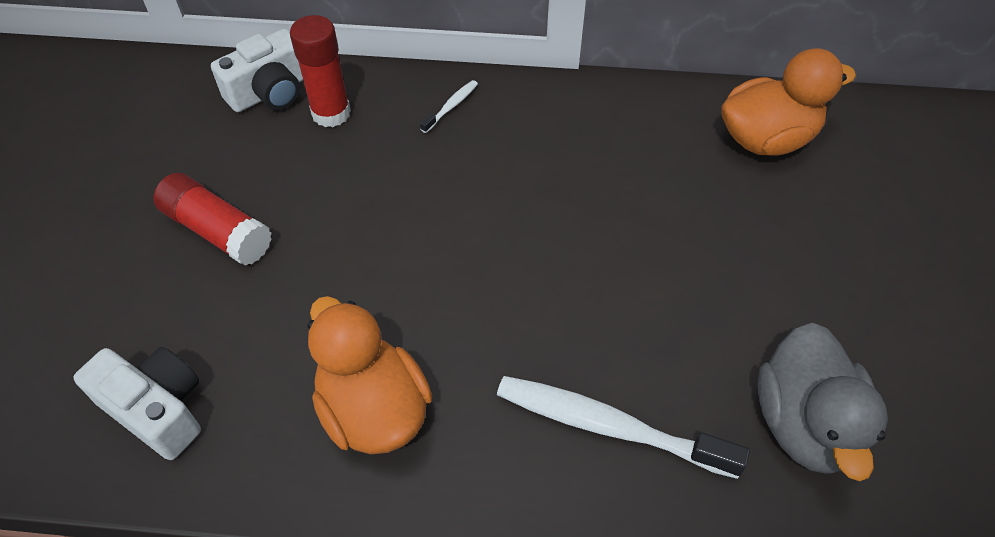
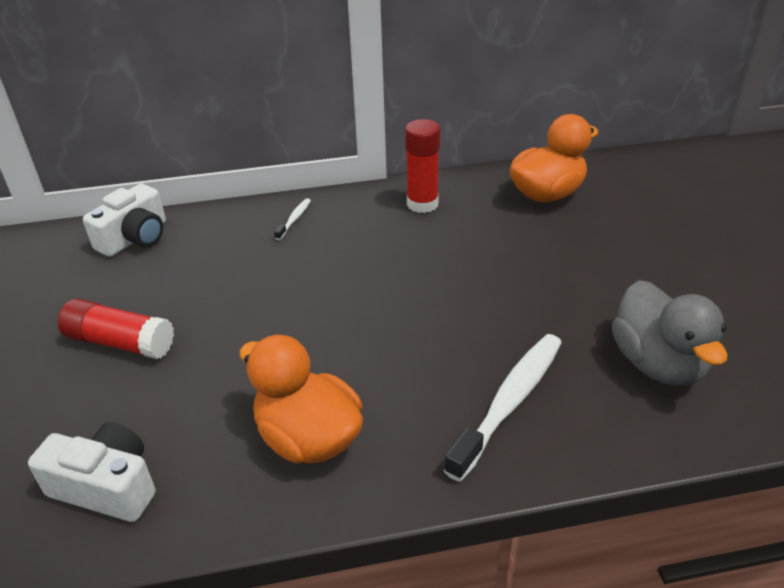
camera: 15 degrees left, 15 degrees down
red glue stick [290,15,351,127] -> red glue stick moved to [405,119,440,213]
white toothbrush [497,376,750,479] -> white toothbrush turned 120 degrees clockwise [443,334,562,482]

